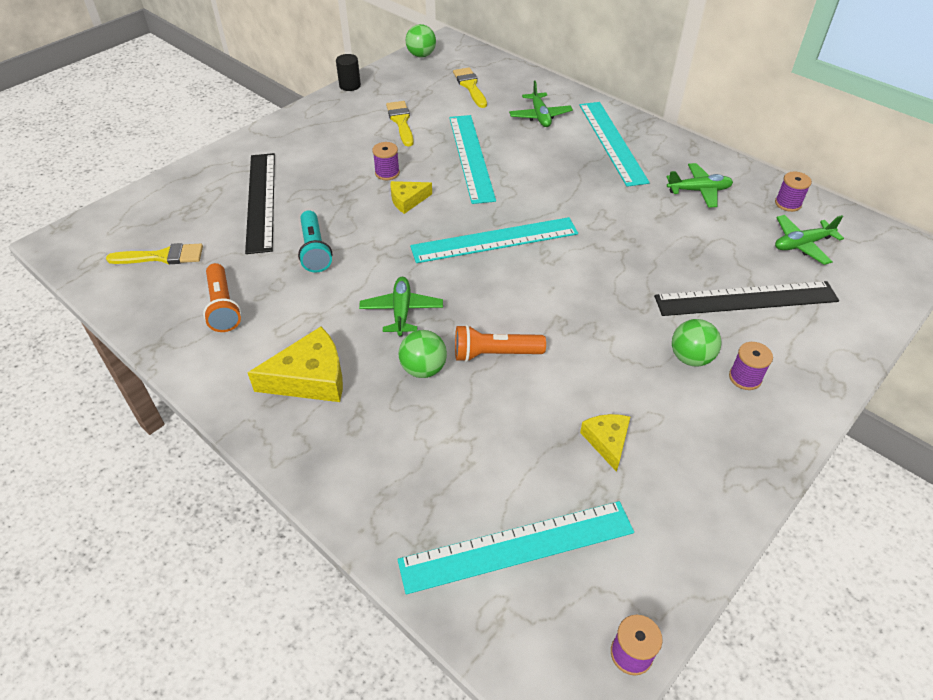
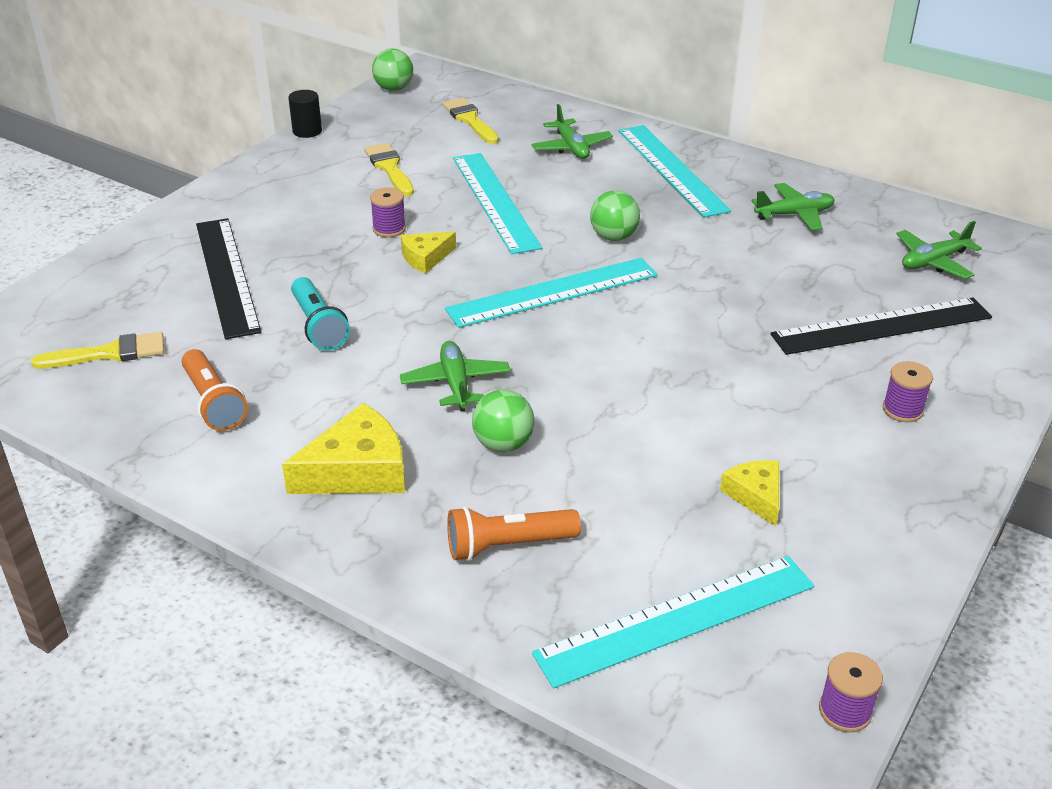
camera: 10 degrees left, 10 degrees down
orange flashlight [455,325,546,362] -> orange flashlight moved to [447,506,581,561]
green ball [672,319,721,367] -> green ball moved to [590,190,640,241]
purple spool [775,172,812,212] -> none

